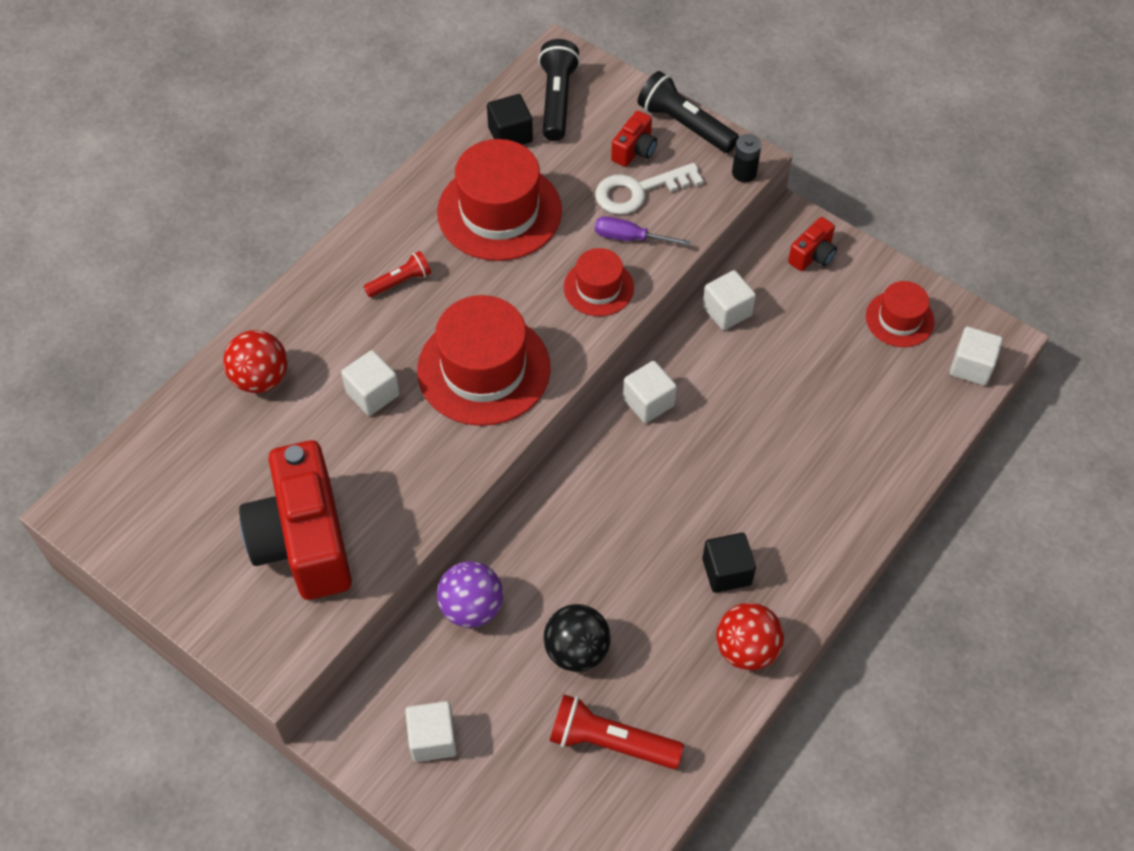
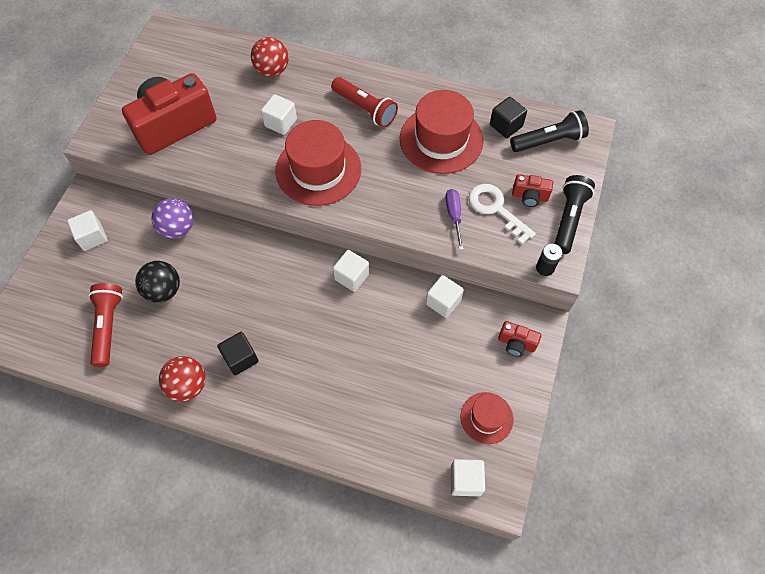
camera: 70 degrees right, 5 degrees up
red flashlight [363,251,431,297] -> red flashlight [331,77,398,128], size x1.69
red hat [564,248,634,316] -> none

